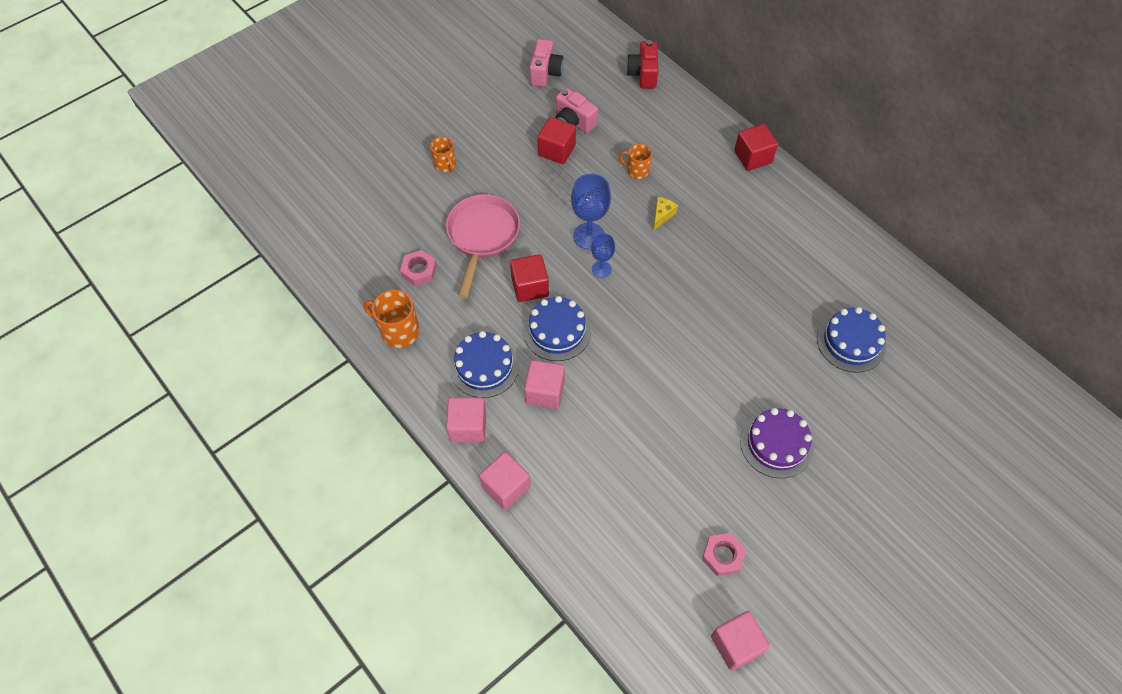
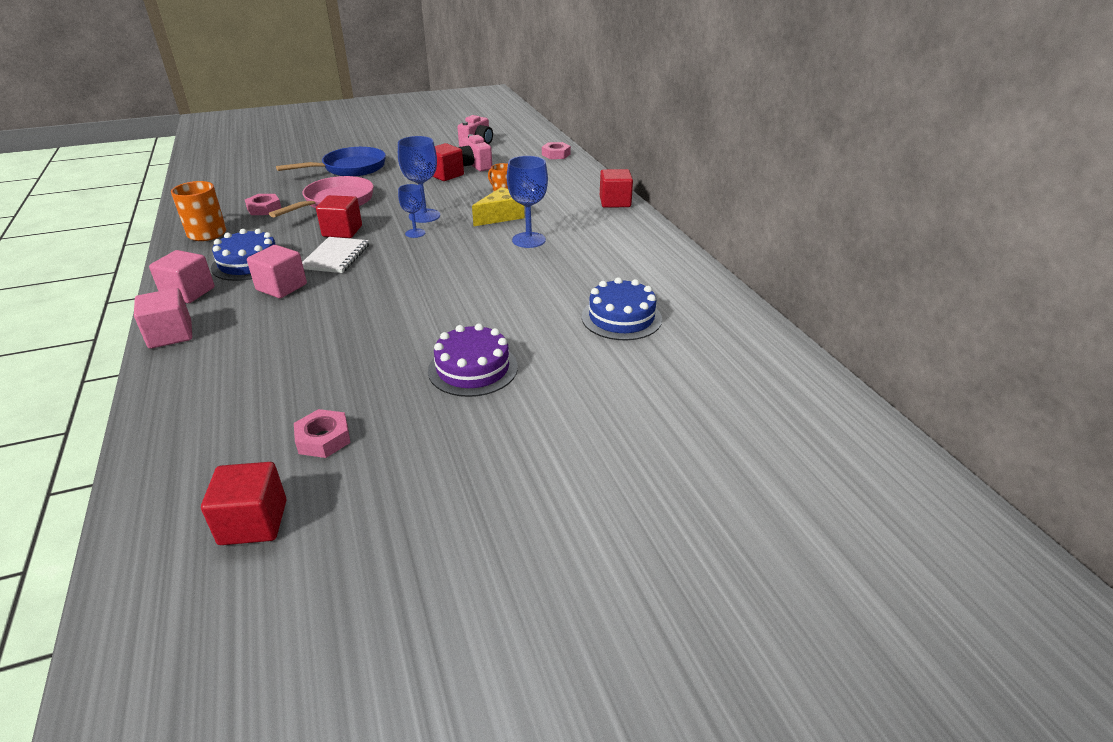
camera: 20 degrees right, 25 degrees down
orange mug [430,137,456,172] -> blue pan [276,147,386,176]
blue cake [523,296,591,361] -> white notebook [302,237,369,273]
red camera [627,40,658,89] -> pink nut [542,142,571,159]
yellow cheese [653,197,678,231] -> yellow cheese [472,187,524,226], size x1.64
pink cube [711,611,770,671] -> red cube [201,462,287,545]
none -> blue goblet [507,156,548,248]

